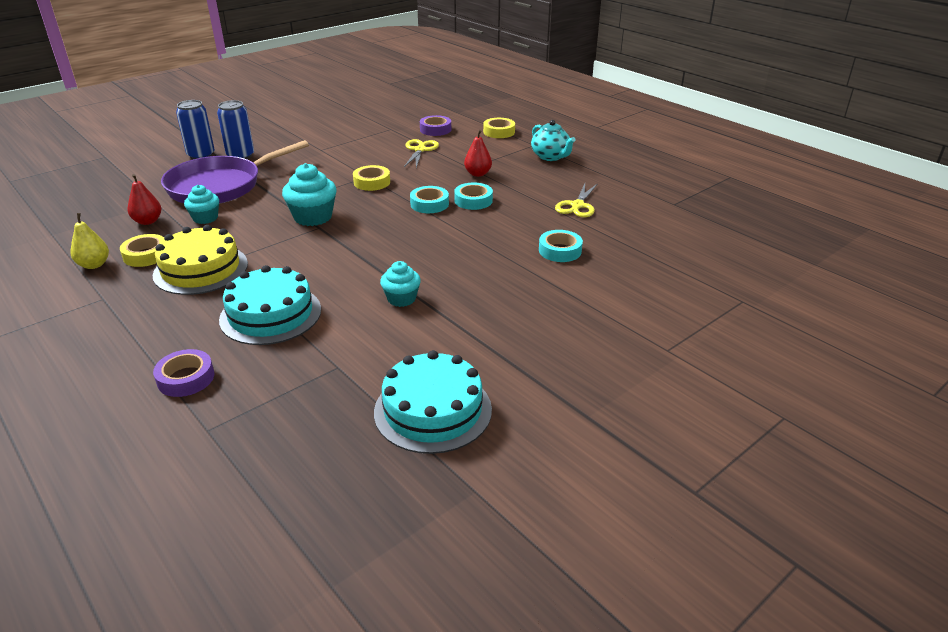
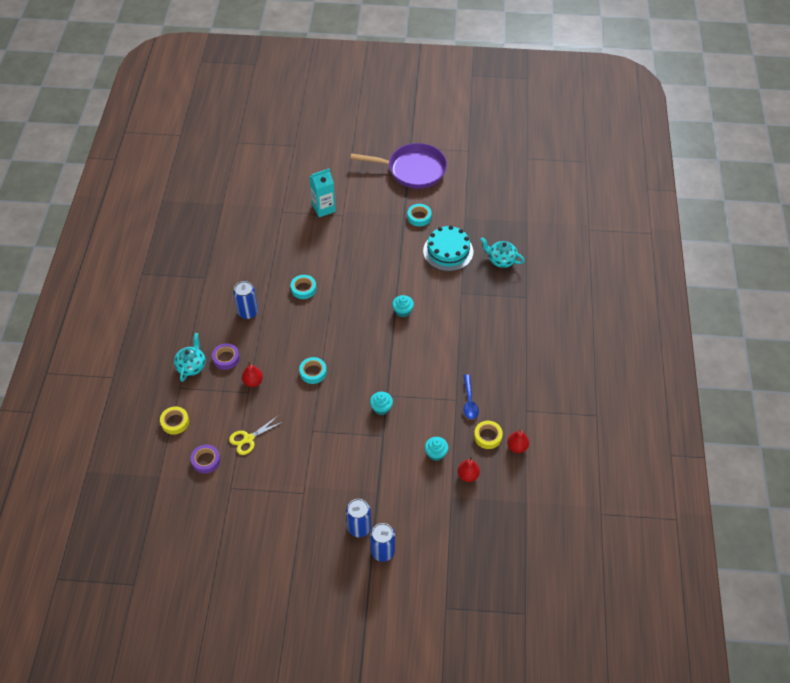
camera: 135 degrees left, 20 degrees up
yellow pear [70,213,109,269] -> red pear [507,429,529,453]
yellow cake [152,225,248,295] -> blue spoon [463,374,479,419]
purple tape [153,349,214,397] -> purple tape moved to [212,343,240,370]
purple pan [161,140,309,204] -> purple pan moved to [350,143,447,189]
turquoise cake [219,265,321,345] -> none
turquoise cupcake [282,163,337,226] -> turquoise cupcake [370,392,393,415], size x0.63
yellow tape [353,165,390,191] -> none
turquoise tape [454,183,493,210] -> turquoise tape moved to [407,204,432,226]
yellow scissors [555,183,598,217] -> blue can [233,281,258,319]
none -> turquoise carton [309,168,336,217]
none -> turquoise teapot [480,237,525,268]

